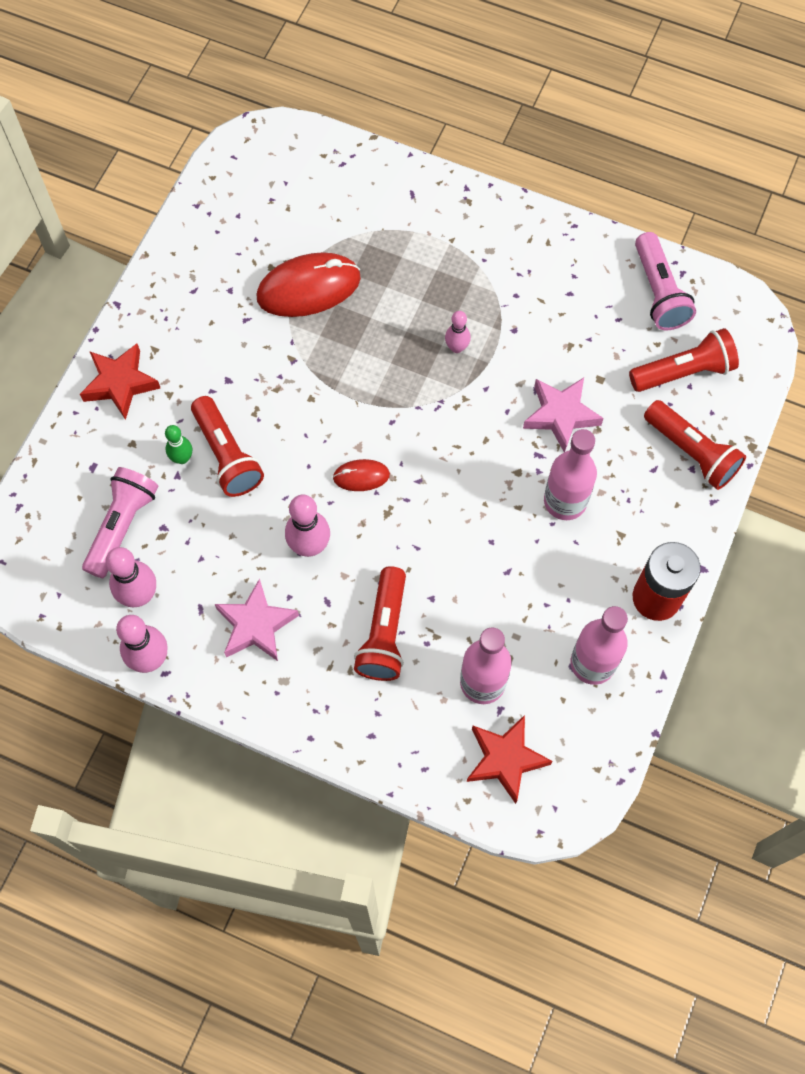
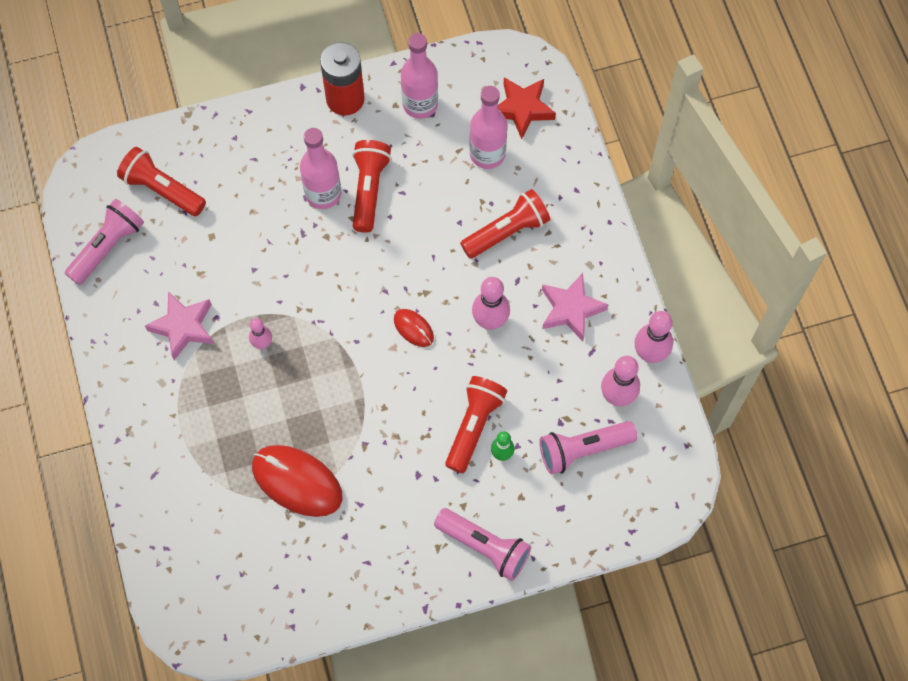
camera: 130 degrees left, 0 degrees up
red star [80,344,160,420] -> pink flashlight [434,508,531,581]
pink star [523,378,604,452] -> pink star moved to [145,291,214,360]
red flashlight [644,400,746,490] -> red flashlight moved to [352,140,391,233]

